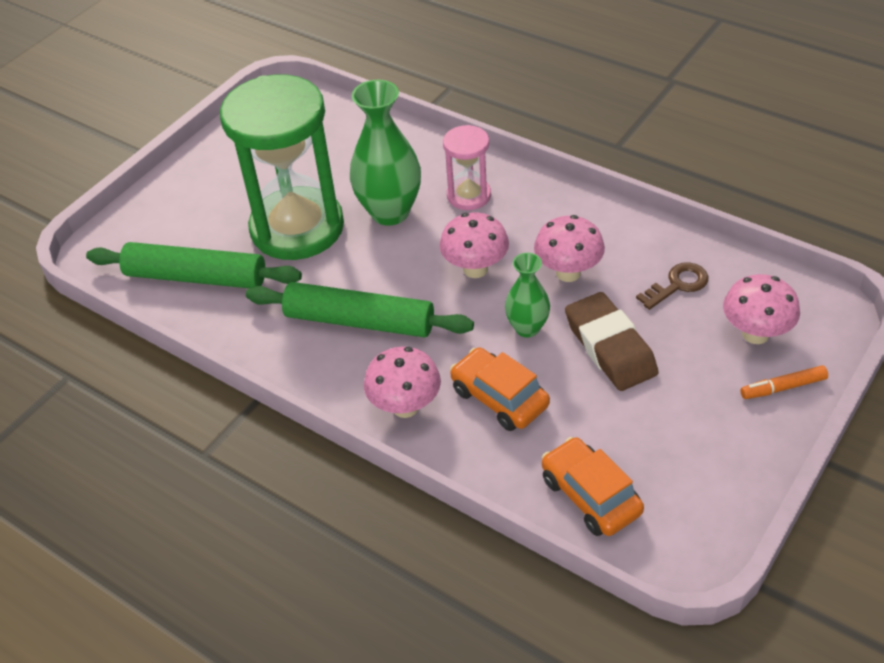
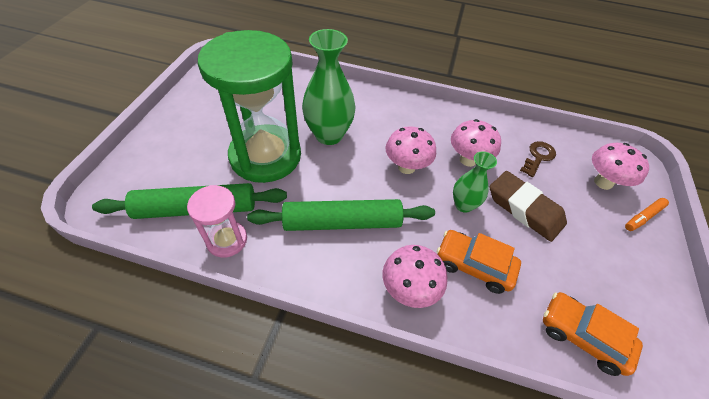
camera: 25 degrees left, 5 degrees up
pink hourglass [443,125,491,210] -> pink hourglass moved to [187,185,247,258]

